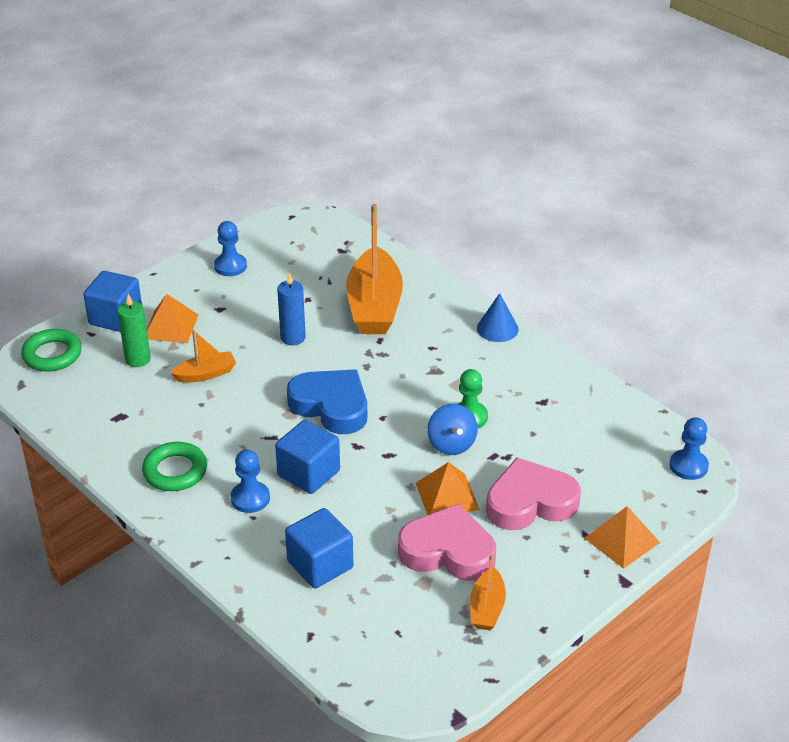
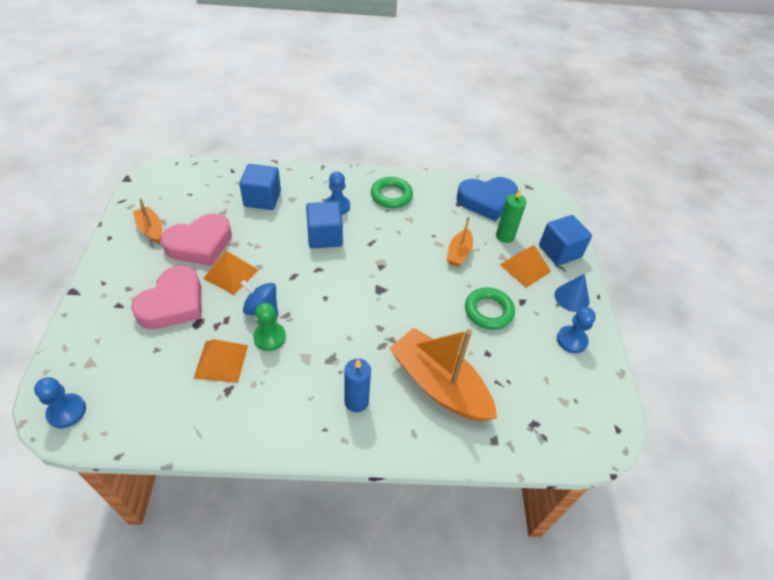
camera: 130 degrees right, 10 degrees up
green ring [21,329,82,372] -> green ring moved to [465,287,515,330]
blue candle [277,273,306,345] -> blue candle moved to [344,358,371,412]
blue heart [287,369,367,434] -> blue heart moved to [457,177,518,221]
blue cone [477,293,519,342] -> blue cone moved to [554,273,589,312]
orange pyramid [584,506,660,569] -> orange pyramid moved to [193,339,248,383]

